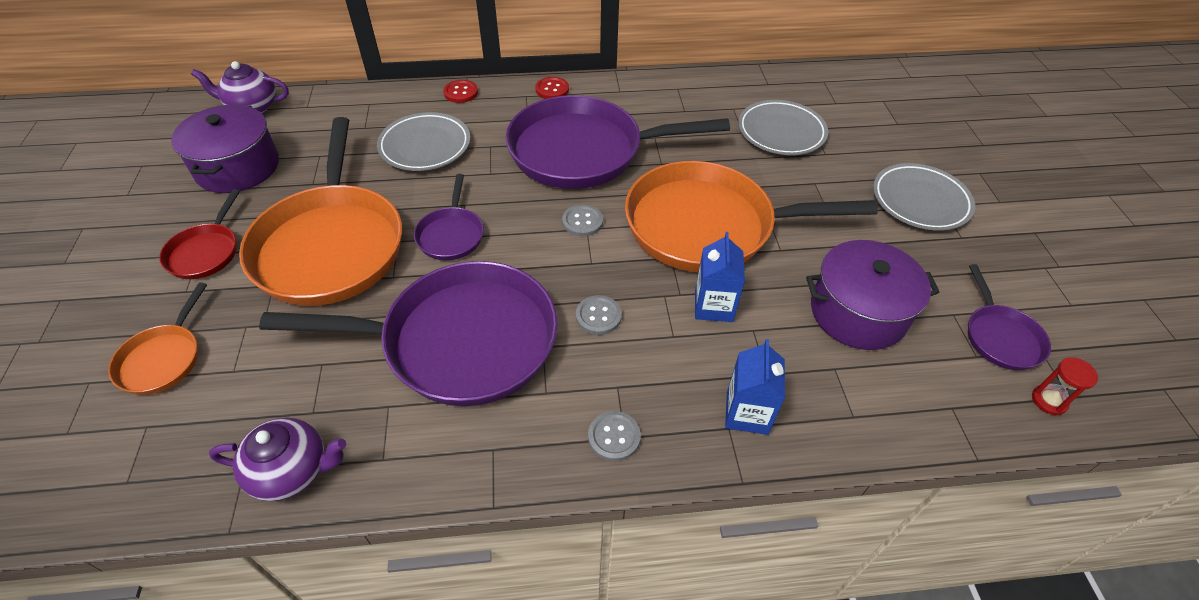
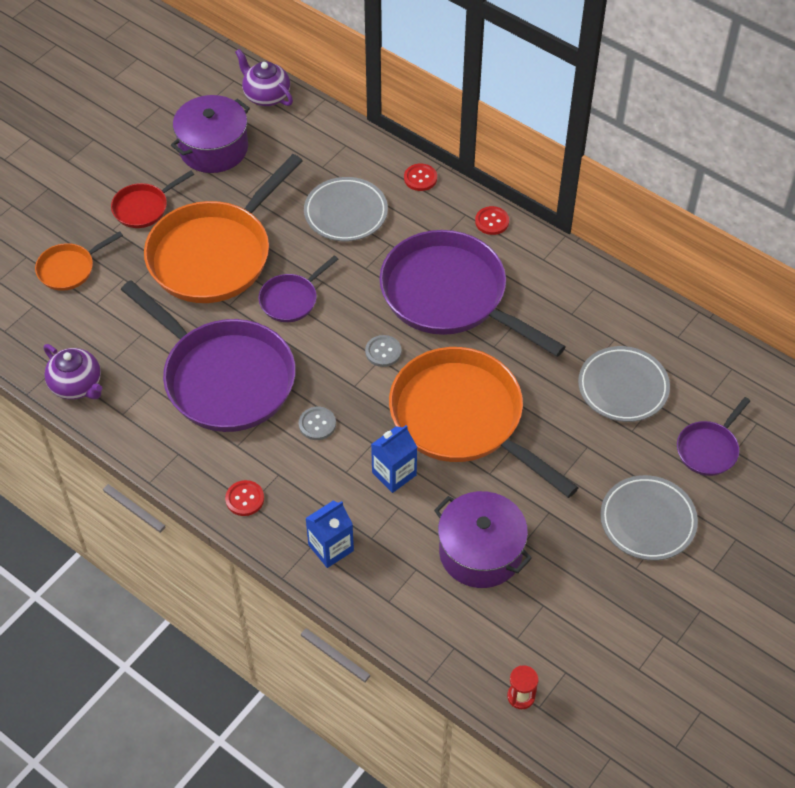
camera: 45 degrees right, 5 degrees up
grey button [588,411,641,461] -> red button [225,480,264,516]
purple pan [968,264,1051,370] -> purple pan moved to [677,397,750,476]

